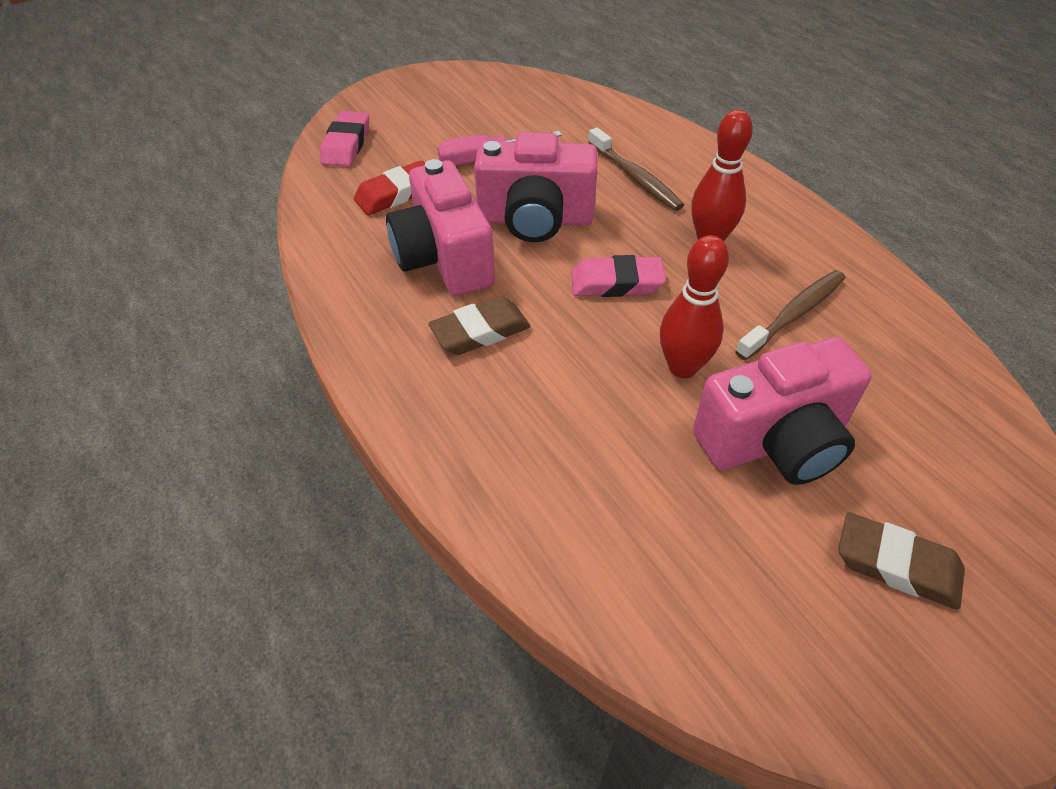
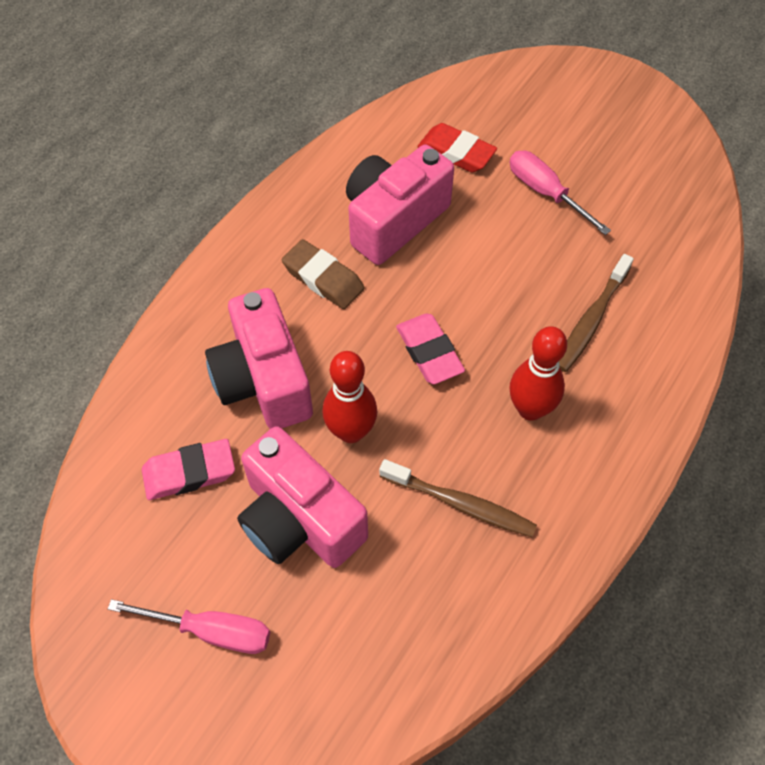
camera: 65 degrees right, 10 degrees up
pink eraser [320,111,369,167] -> pink eraser moved to [142,439,235,500]
pink camera [474,132,597,242] -> pink camera moved to [205,288,313,429]
brown eraser [838,512,965,610] -> pink screwdriver [108,599,270,654]

